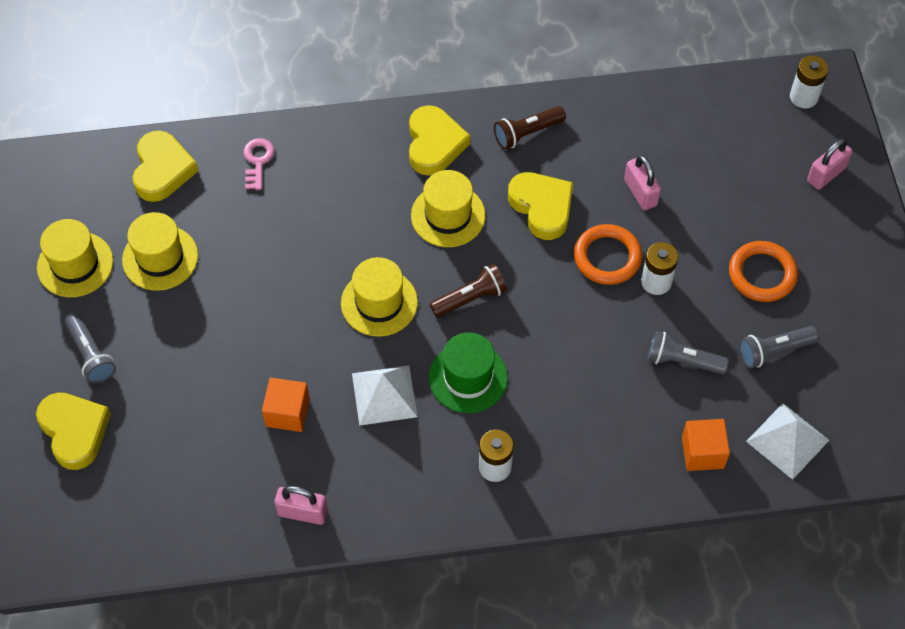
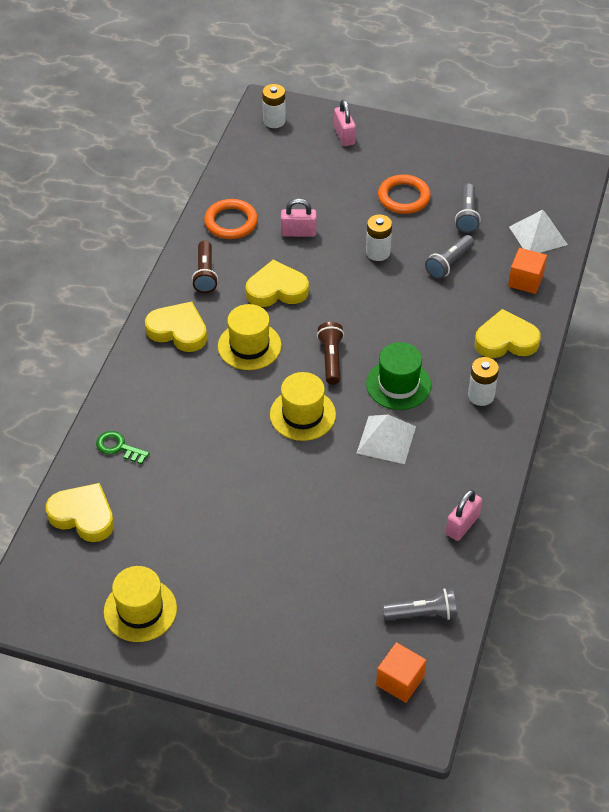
camera: 65 degrees left, 10 degrees down
yellow heart [36,393,111,470] -> yellow heart moved to [474,309,541,358]
grey flashlight [64,313,116,384] -> grey flashlight moved to [382,588,457,620]
yellow hat [122,212,198,291] -> none
pink key [243,138,274,190] -> green key [96,431,150,464]
orange cube [262,378,310,432] -> orange cube moved to [376,642,427,703]
orange ring [574,224,642,285] -> orange ring moved to [204,199,258,239]

